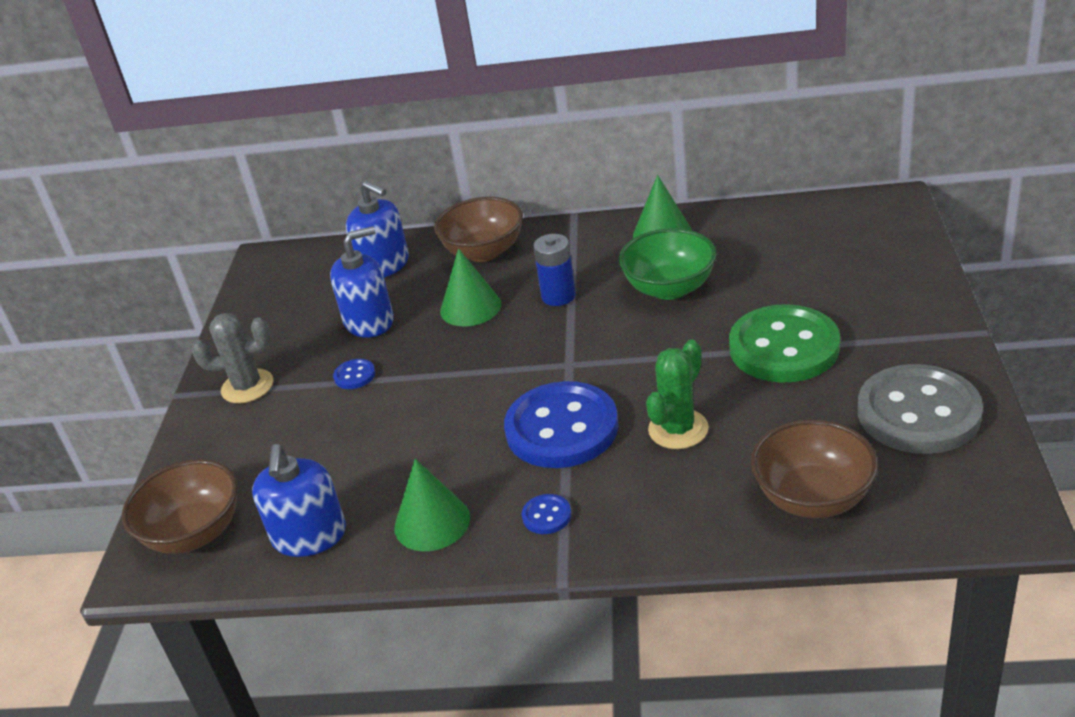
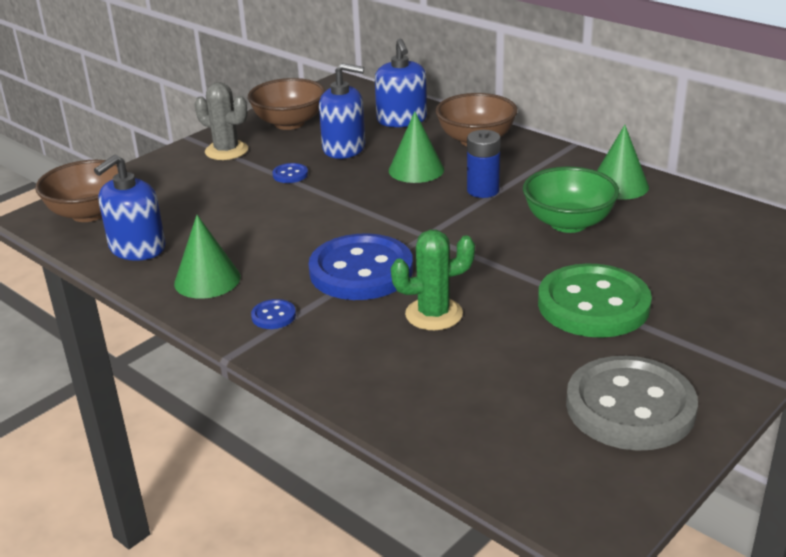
camera: 35 degrees right, 5 degrees down
brown bowl [751,419,878,518] -> brown bowl moved to [248,78,325,130]

